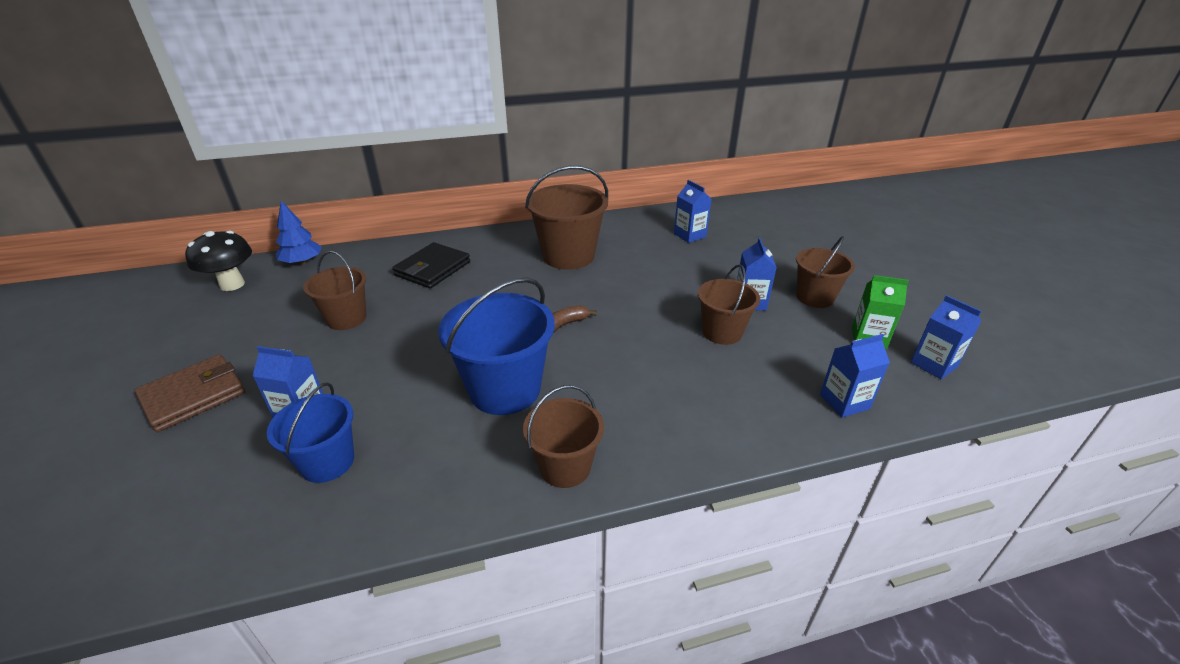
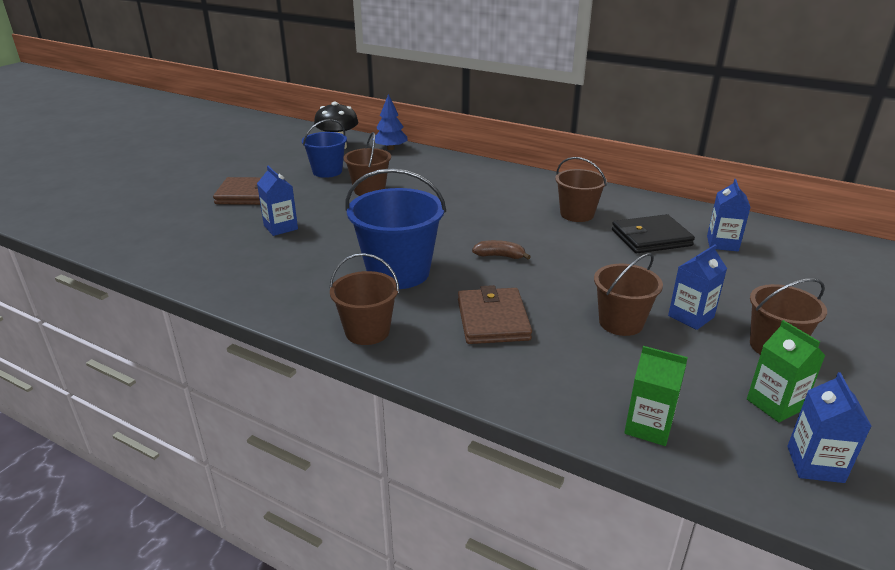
camera: 45 degrees right, 5 degrees down
blue bucket [267,382,354,483] -> blue bucket moved to [302,119,347,178]
black wallet [392,242,470,288] -> black wallet moved to [612,214,695,253]
brown bucket [525,166,608,270] -> brown bucket [555,157,607,222], size x0.63
blue carton [820,334,890,418] -> green carton [624,346,688,446]
none -> brown wallet [458,285,532,344]

